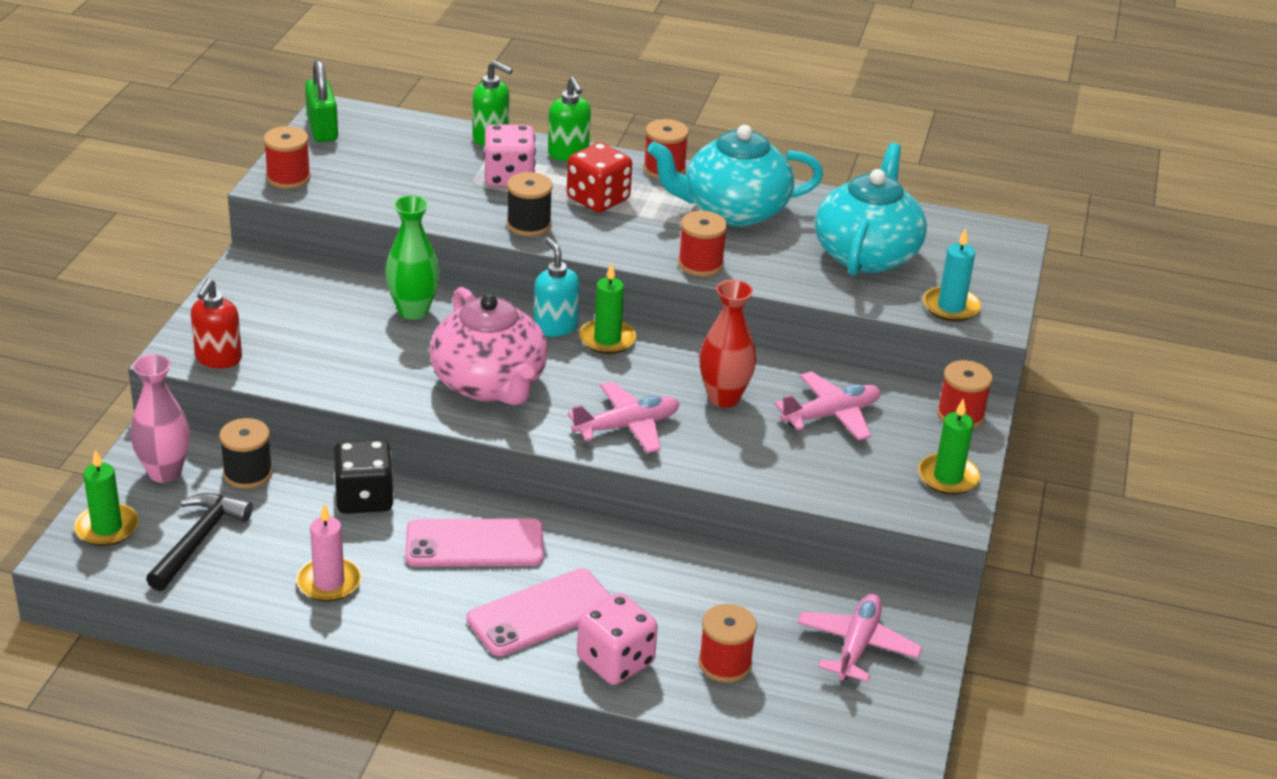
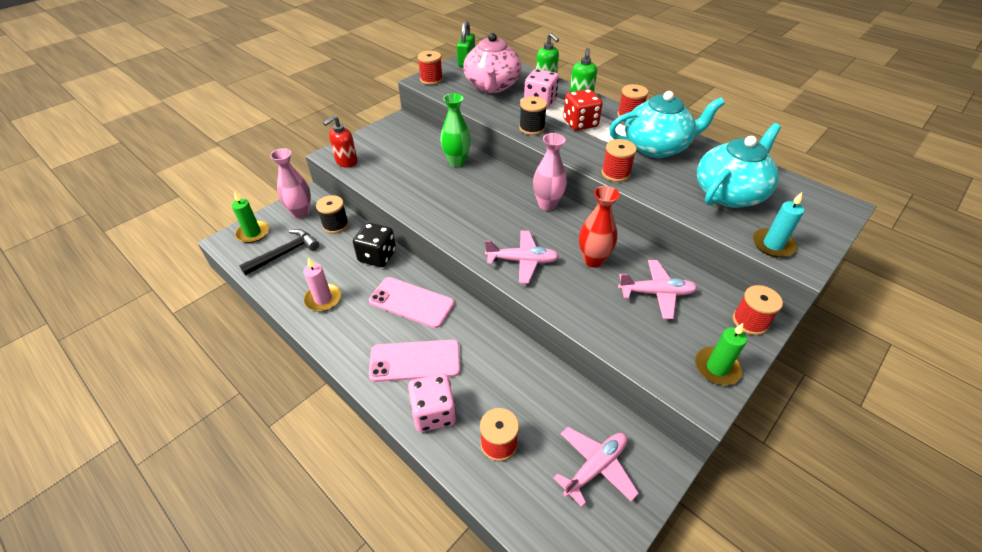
camera: 30 degrees right, 10 degrees up
pink teapot [430,287,548,406] -> pink teapot moved to [463,33,522,93]
turquoise soap dispenser [534,237,580,337] -> none
green candle [579,262,636,354] -> pink vase [533,133,567,211]
turquoise teapot [647,125,823,227] -> turquoise teapot turned 150 degrees clockwise [609,91,725,158]

